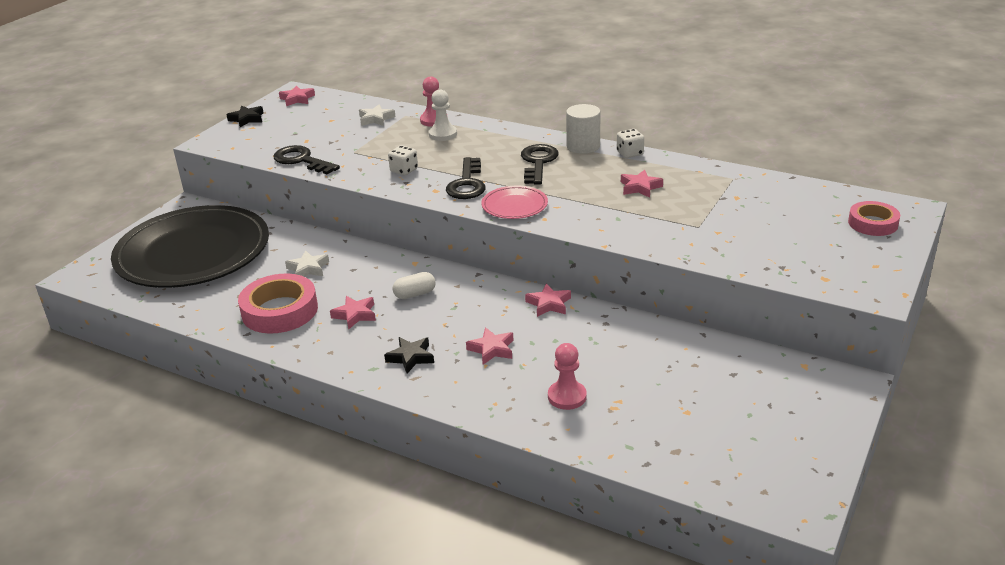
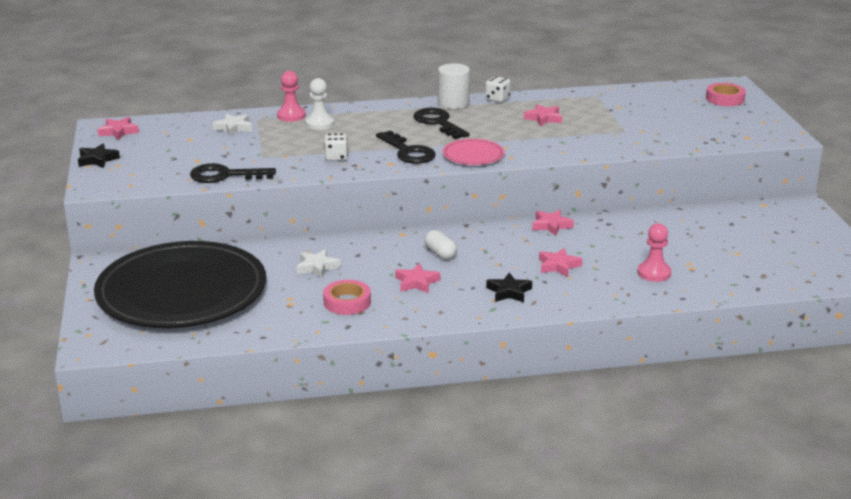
camera: 40 degrees left, 5 degrees down
pink tape [238,273,318,333] -> pink tape [323,280,371,315], size x0.62
white capsule [392,272,436,299] -> white capsule turned 60 degrees counterclockwise [424,230,457,260]

